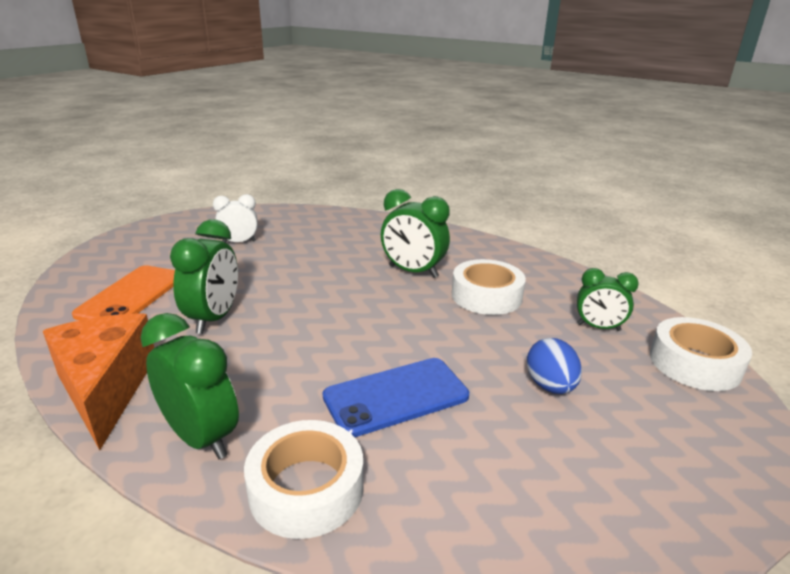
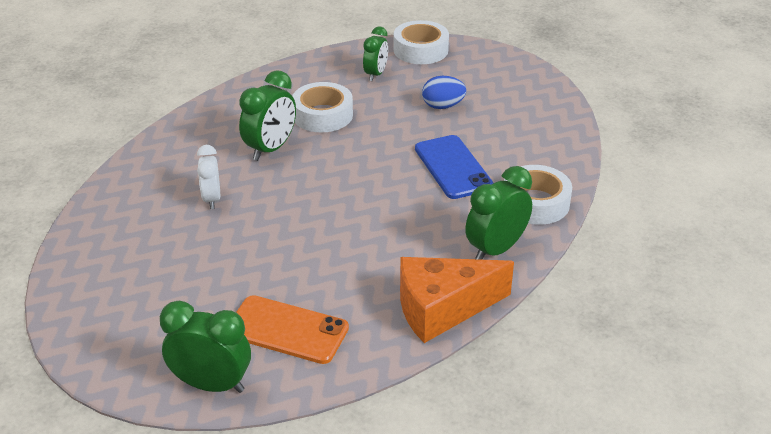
camera: 85 degrees left, 10 degrees up
green clock [170,219,238,334] -> green clock moved to [160,301,251,393]
white clock [213,194,258,243] -> white clock moved to [197,145,220,209]

